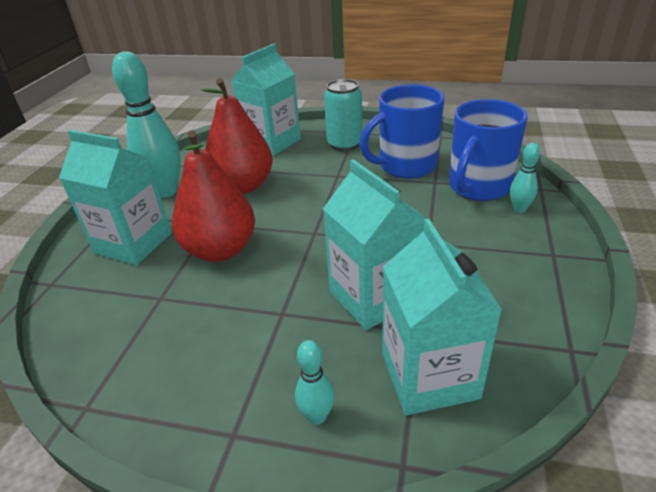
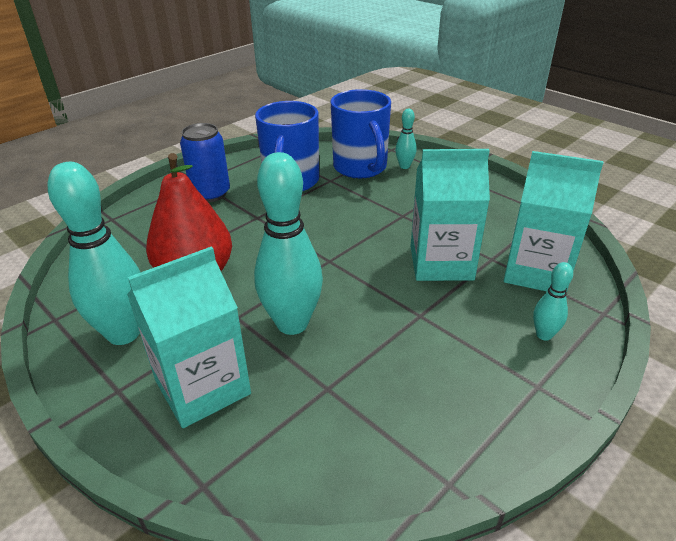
camera: 60 degrees left, 0 degrees up
red pear [172,131,255,262] -> turquoise bowling pin [254,152,323,335]
turquoise carton [231,44,301,156] -> none
turquoise can [324,79,362,151] -> blue can [180,123,230,202]

